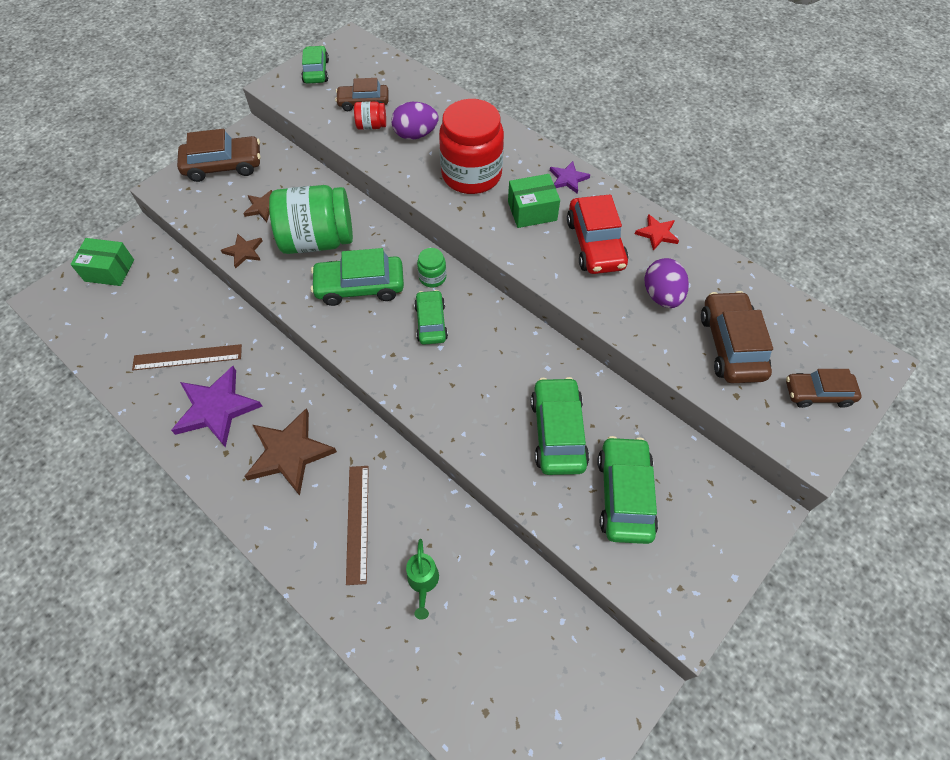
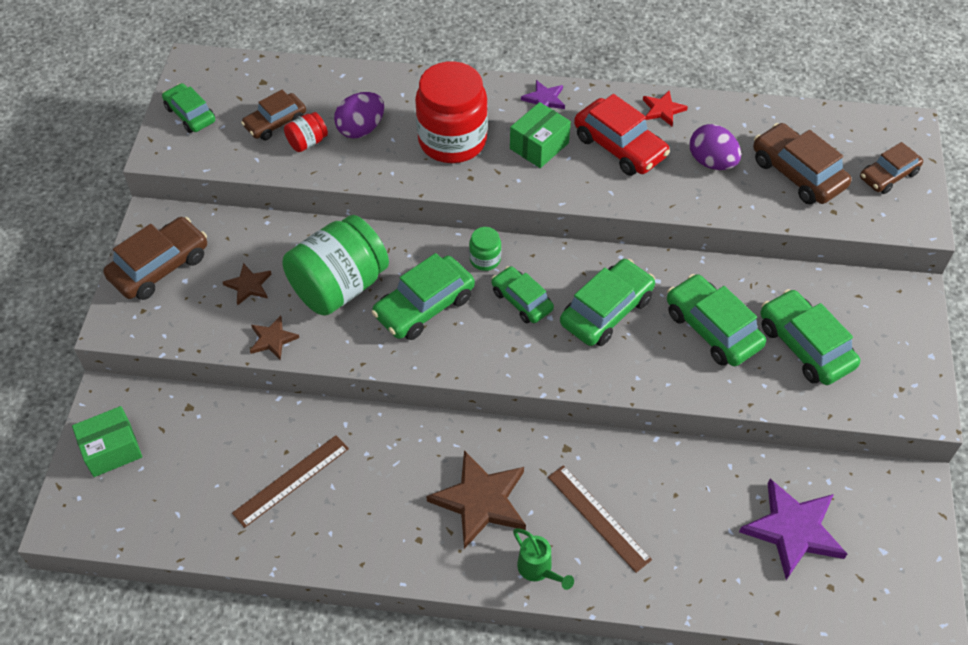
camera: 35 degrees left, 5 degrees down
purple star [171,366,263,448] -> purple star moved to [739,479,847,580]
green watering can [406,539,439,620] -> green watering can moved to [513,528,574,590]
none -> green car [560,259,655,346]

